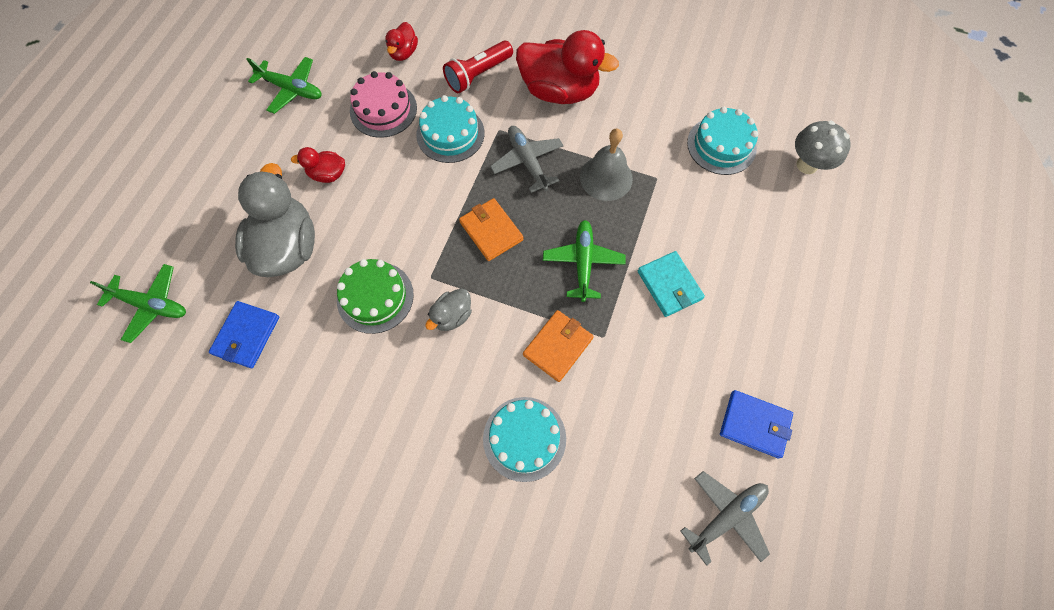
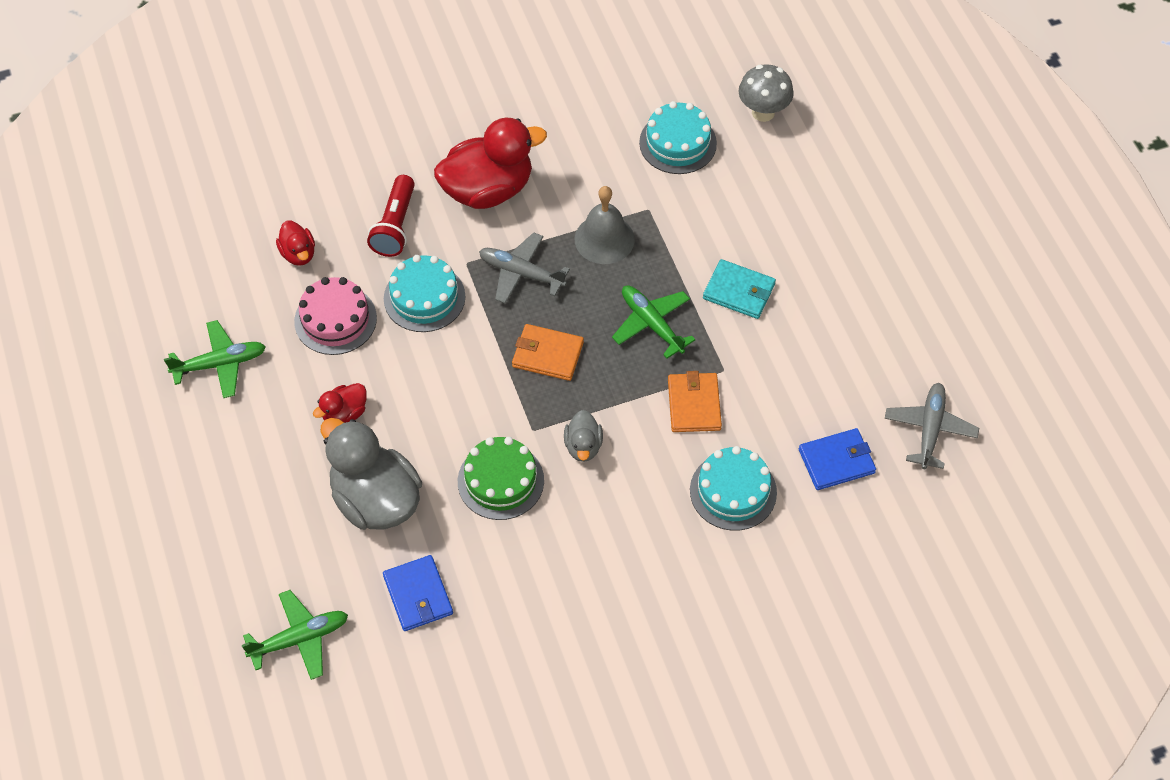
camera: 40 degrees left, 10 degrees down
blue wallet [720,390,793,458] -> blue wallet moved to [799,428,876,490]

